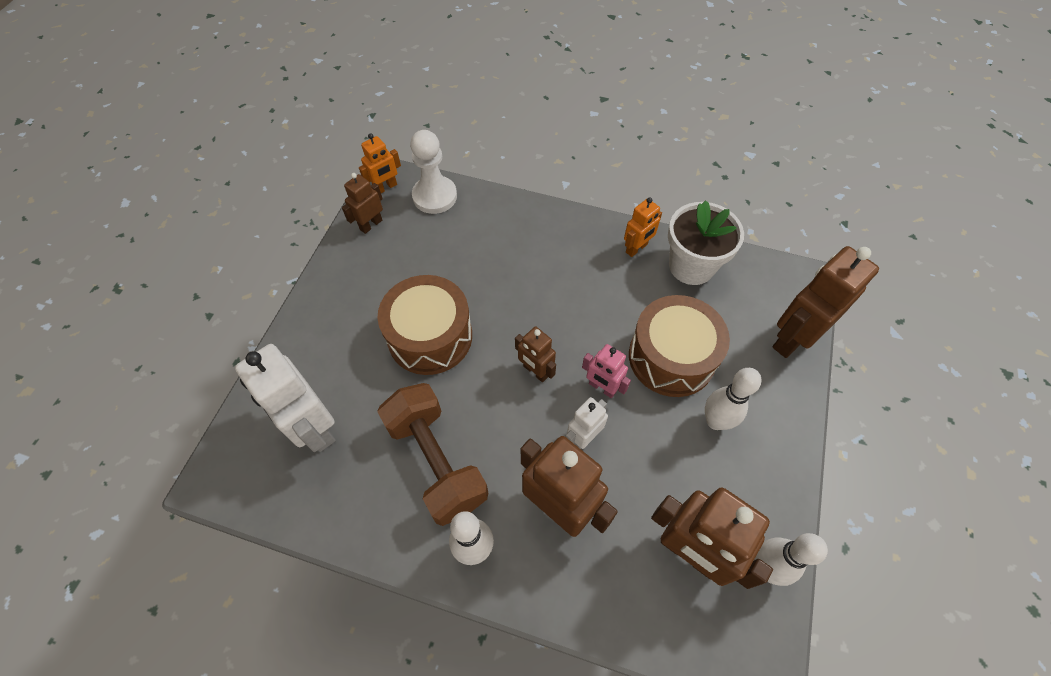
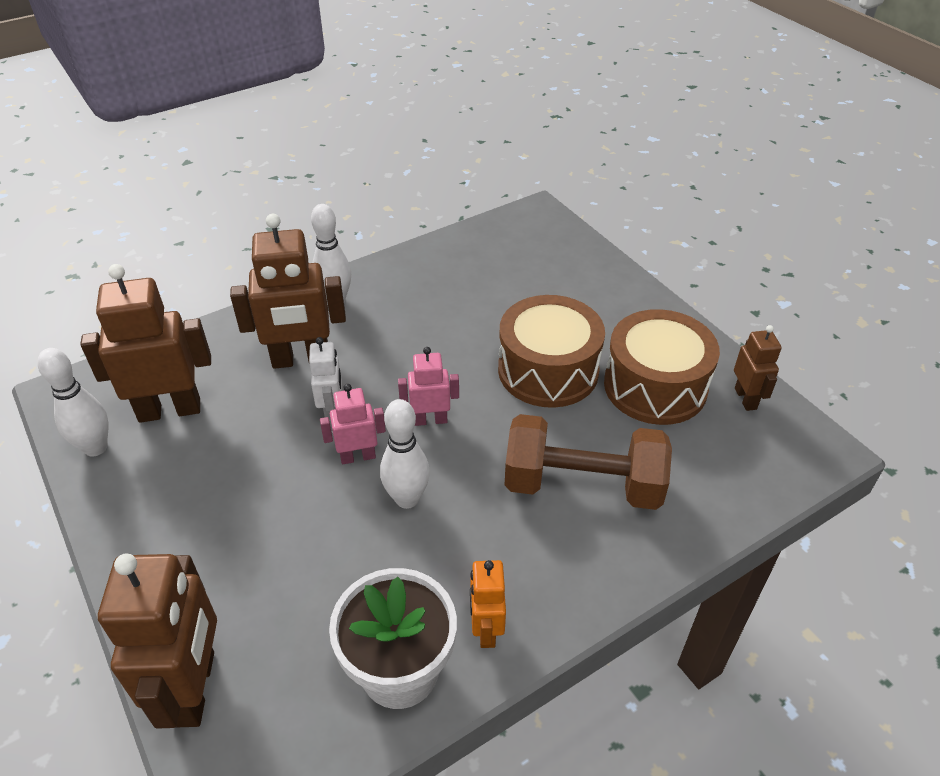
camera: 130 degrees right, 15 degrees down
white robot [235,344,336,452] -> none
orange robot [359,133,401,193] -> none
brown dumbbell [377,383,488,526] -> brown dumbbell moved to [505,414,672,510]
white pawn [410,130,457,214] -> none
brown robot [515,327,556,382] -> pink robot [398,347,459,426]
brown drum [629,295,730,397] -> brown drum moved to [604,309,720,425]
white bowling pin [705,368,761,430] -> white bowling pin moved to [380,399,430,509]

